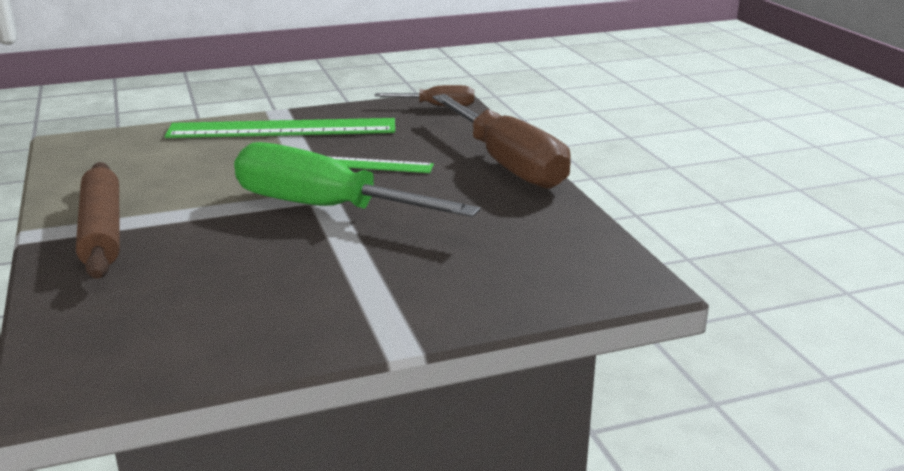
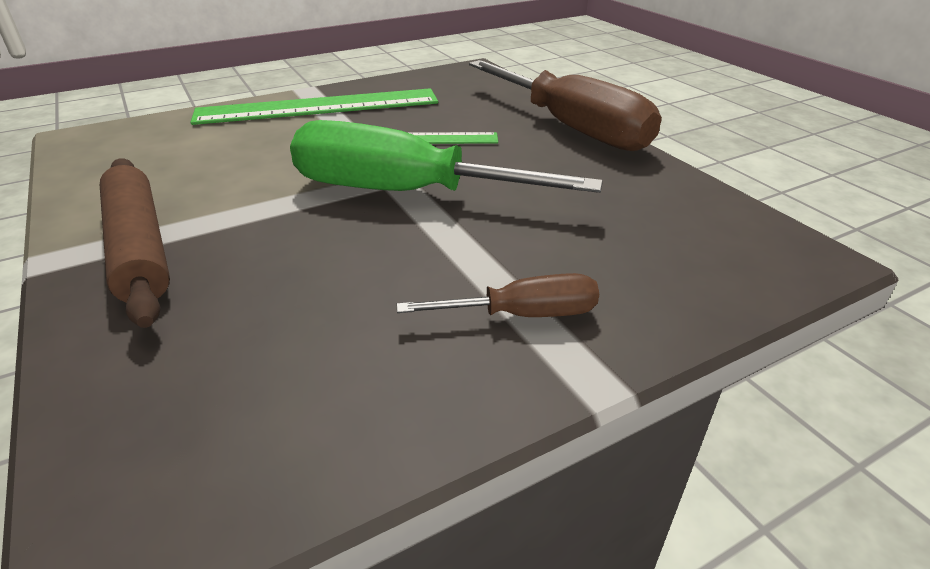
camera: 10 degrees left, 10 degrees up
brown screwdriver [374,85,474,107] -> brown screwdriver moved to [397,273,599,317]

